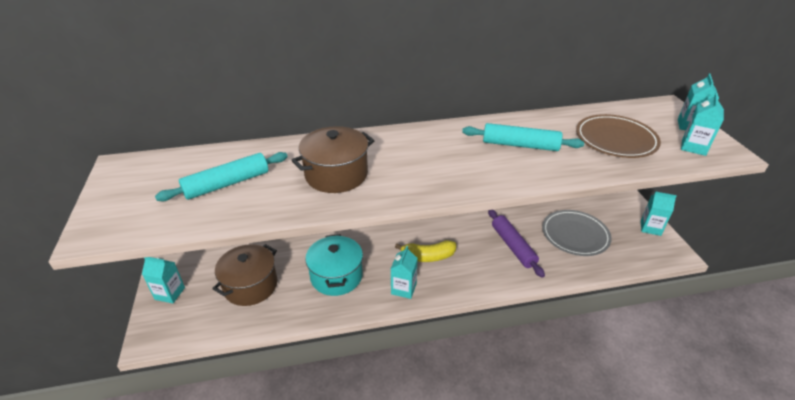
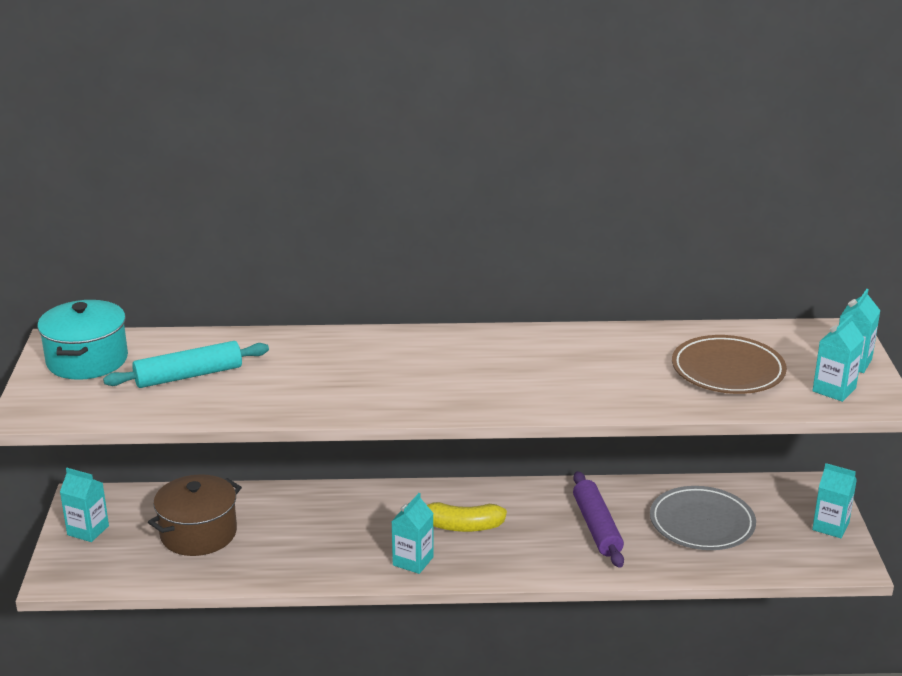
camera: 10 degrees right, 10 degrees down
brown pot [292,126,375,193] -> none
turquoise pot [305,234,363,296] -> turquoise pot moved to [37,300,128,380]
turquoise rolling pin [462,123,584,151] -> none

